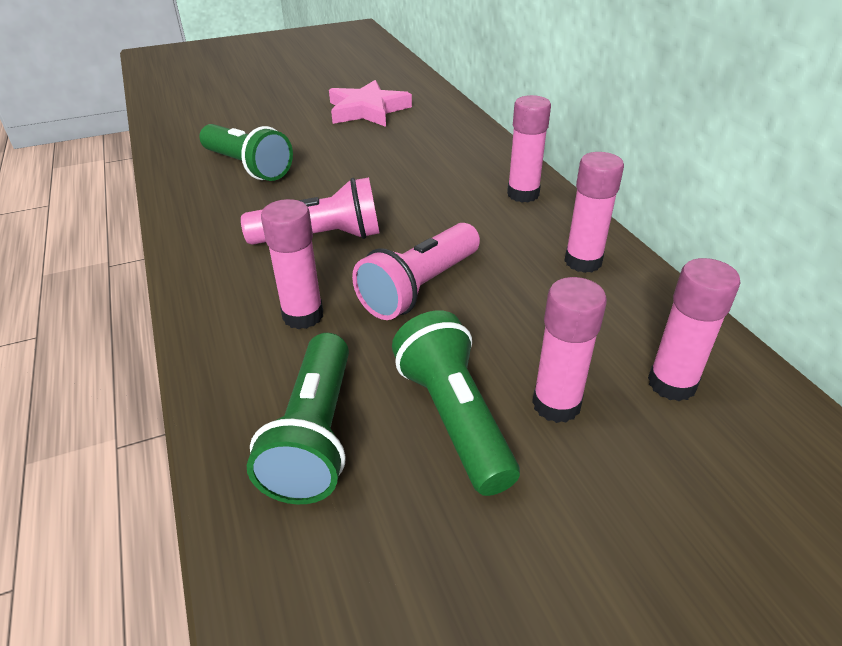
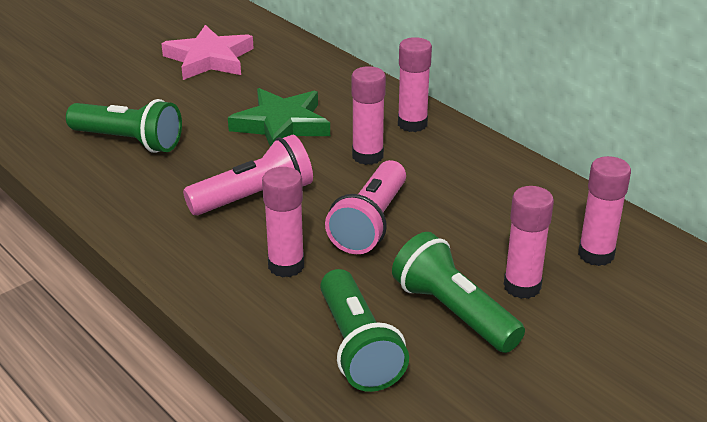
camera: 20 degrees left, 5 degrees down
pink glue stick [564,152,624,273] -> pink glue stick moved to [351,66,386,165]
none -> green star [228,88,330,147]

